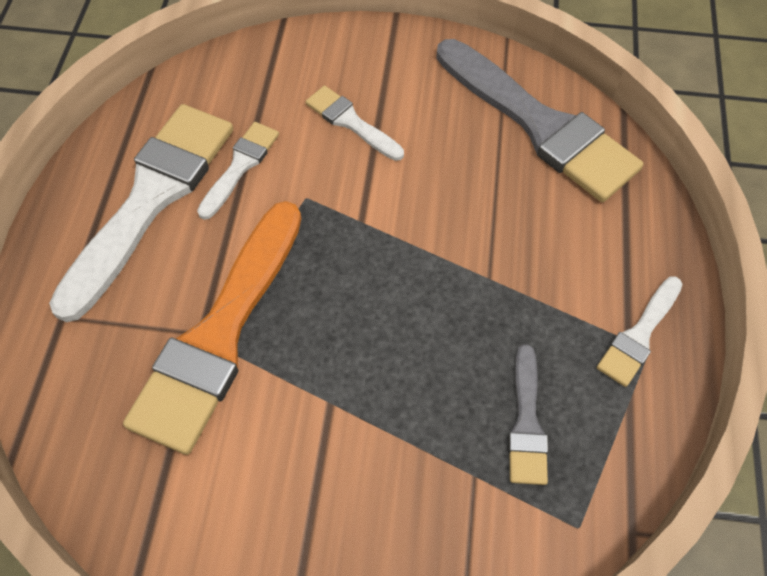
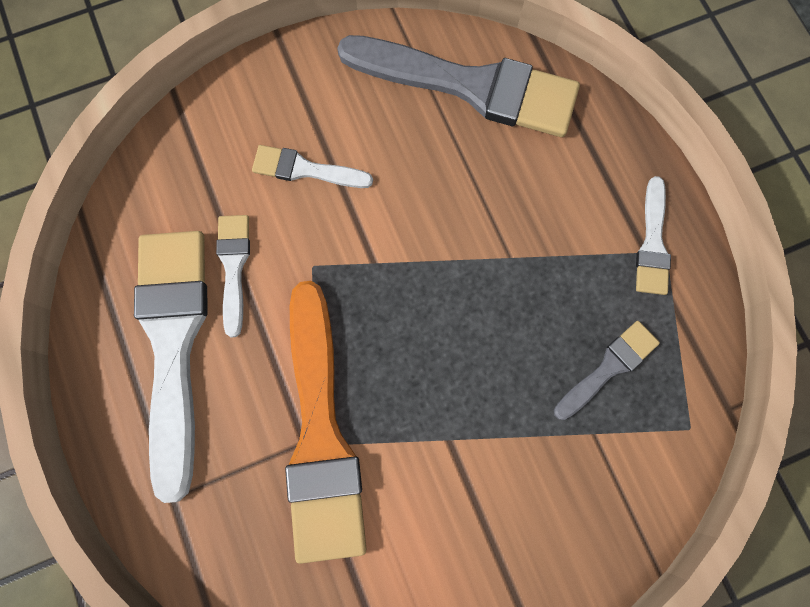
camera: 30 degrees left, 15 degrees up
grey brush [508,344,548,485] -> grey brush turned 105 degrees counterclockwise [554,321,660,420]

